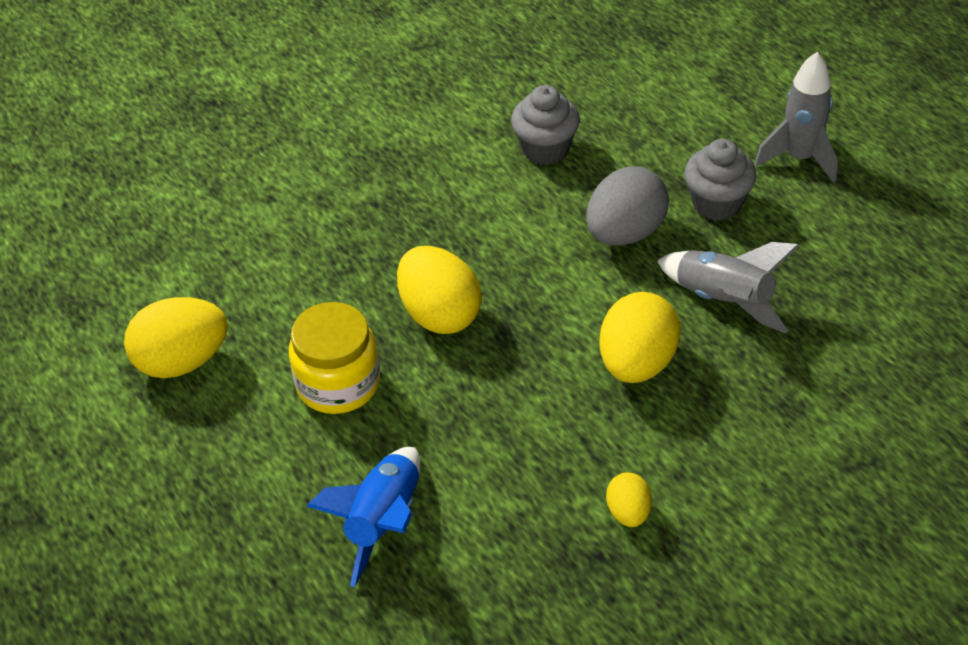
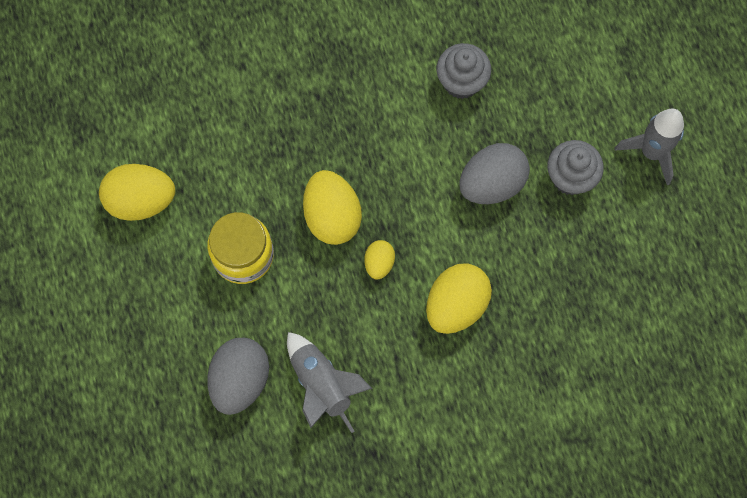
camera: 15 degrees right, 25 degrees up
blue rocket [307,447,420,587] -> grey egg [207,338,269,415]
yellow egg [606,472,652,527] -> yellow egg moved to [364,240,395,280]
grey rocket [657,242,799,333] -> grey rocket moved to [287,332,372,433]

